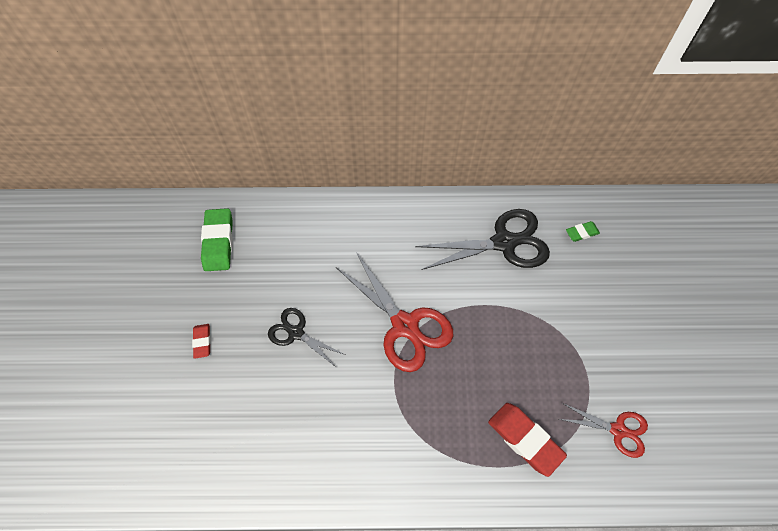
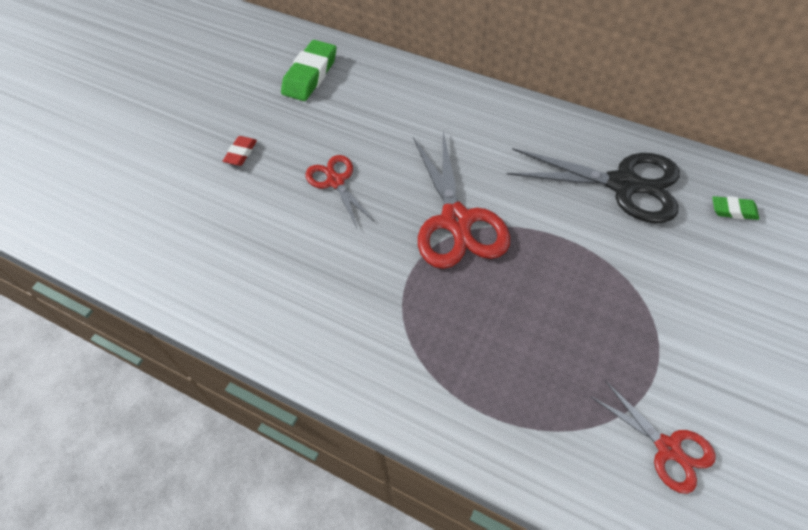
camera: 30 degrees right, 5 degrees down
black scissors [268,308,345,368] -> red scissors [305,155,374,228]
red eraser [488,403,567,477] -> none

